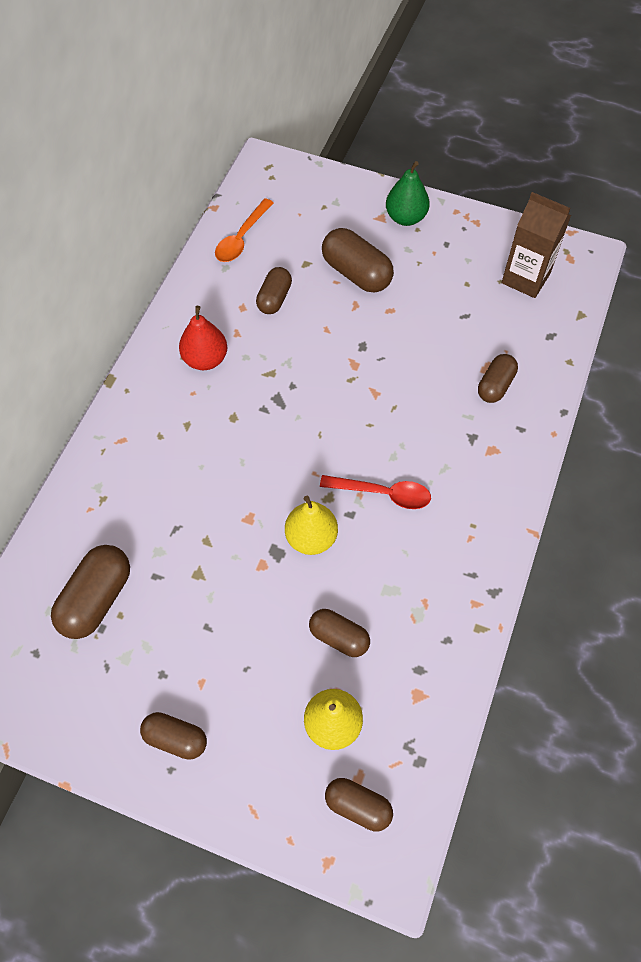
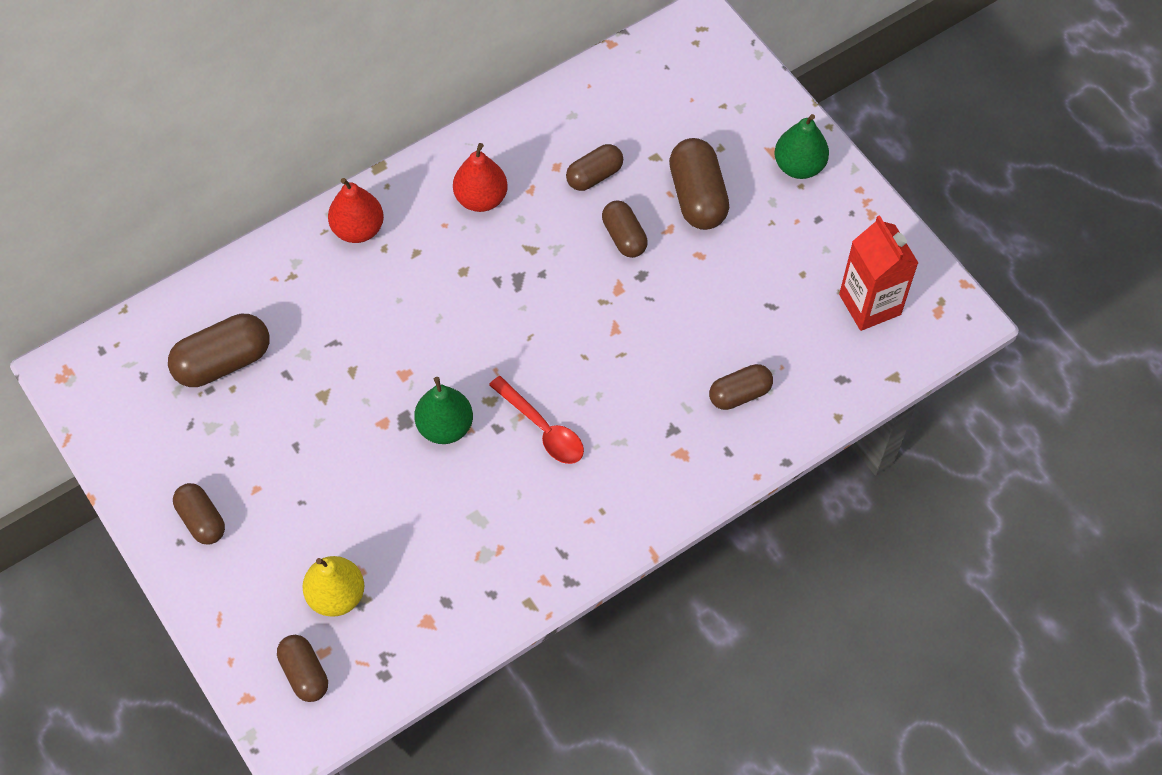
camera: 35 degrees right, 0 degrees up
orange spoon [215,198,273,262] -> none
yellow pear [285,496,338,555] -> green pear [414,377,473,444]
brown capsule [309,609,370,657] -> brown capsule moved to [602,201,648,258]
brown carton [502,192,571,298] -> red carton [839,215,918,331]
none -> red pear [328,178,384,243]

